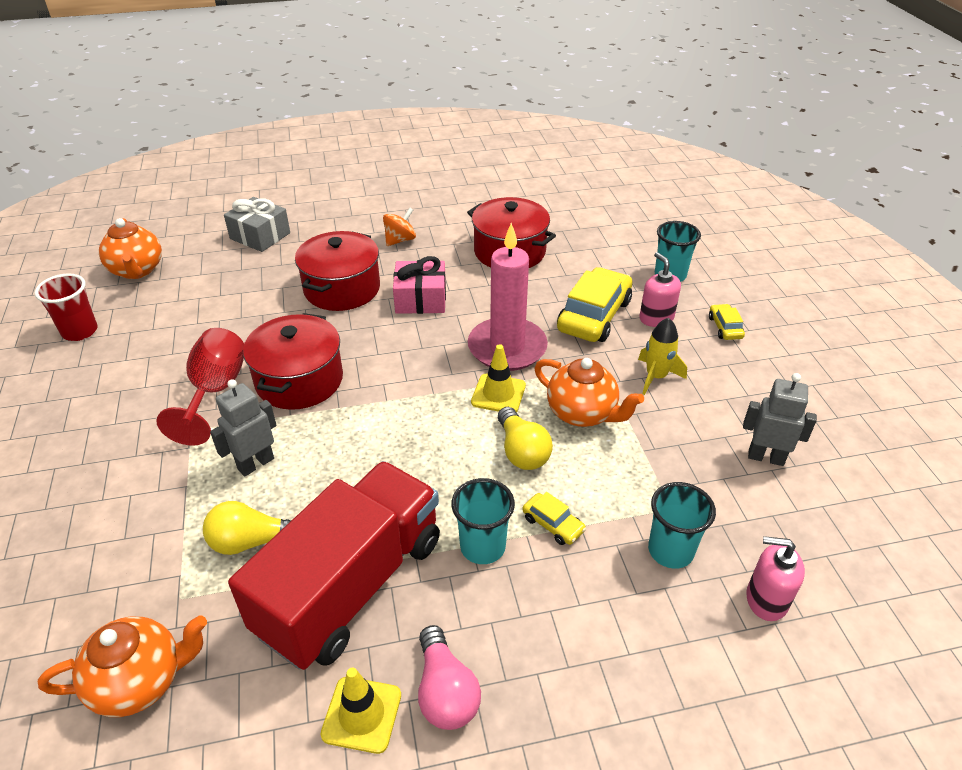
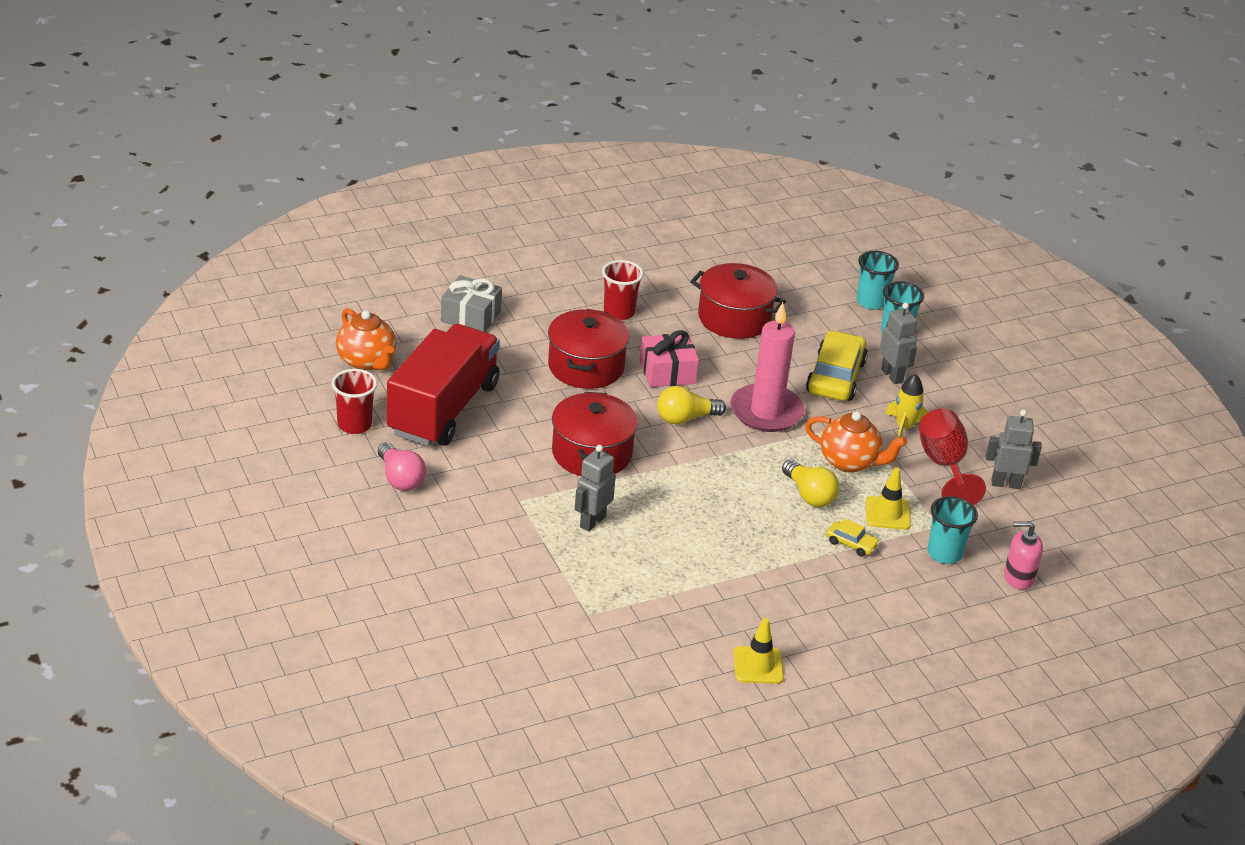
camera: 15 degrees left, 5 degrees down
orange teapot [38,615,207,717] -> none
red goblet [156,328,244,446] -> red goblet moved to [919,409,986,505]
yellow light bulb [203,501,292,555] -> yellow light bulb moved to [657,386,726,425]
red truck [228,461,440,670] -> red truck moved to [387,324,500,446]
orange spinning top [383,208,416,246] -> red cup [602,260,643,320]
pink light bulb [418,625,481,730] -> pink light bulb moved to [378,442,426,491]
turquoise cup [451,478,515,564] -> turquoise cup moved to [857,251,899,310]
yellow traffic cone [471,344,526,412] -> yellow traffic cone moved to [865,467,911,530]
pink soap dispenser [639,252,681,327] -> grey robot [879,303,917,384]
yellow car [709,304,745,340] -> none

